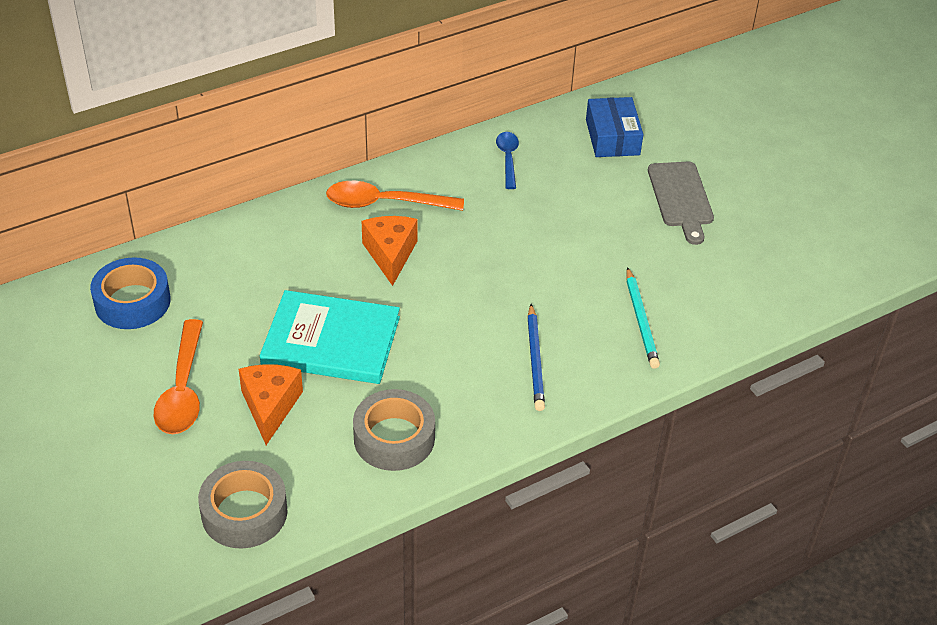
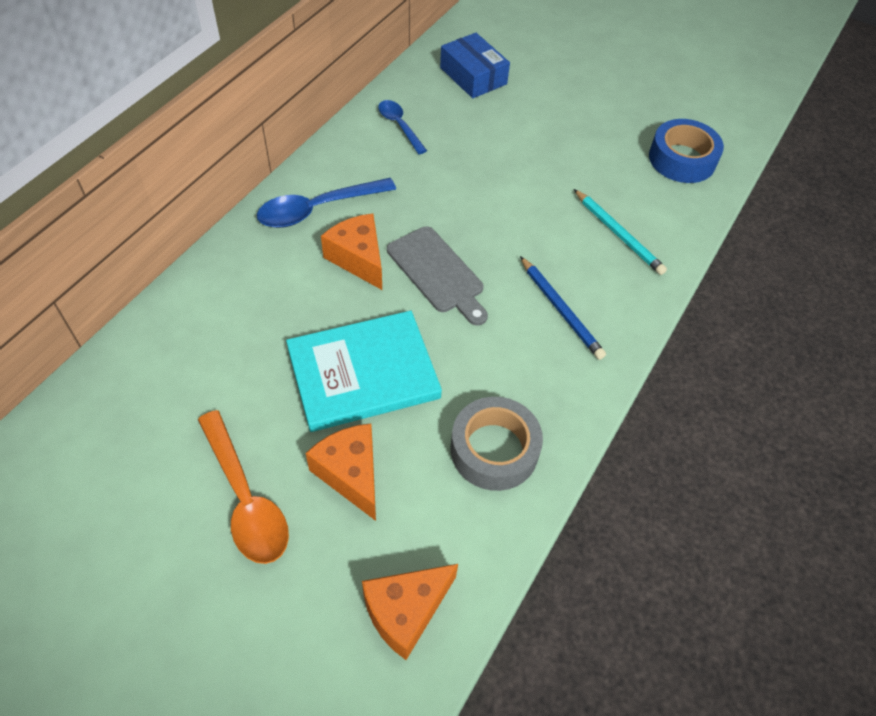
camera: 30 degrees left, 10 degrees up
blue tape [90,257,171,329] -> blue tape moved to [649,119,724,183]
grey tape [198,461,288,548] -> orange cheese [362,564,458,660]
orange spoon [326,181,464,211] -> blue spoon [257,178,396,228]
grey cutting board [648,162,714,245] -> grey cutting board moved to [387,226,488,325]

